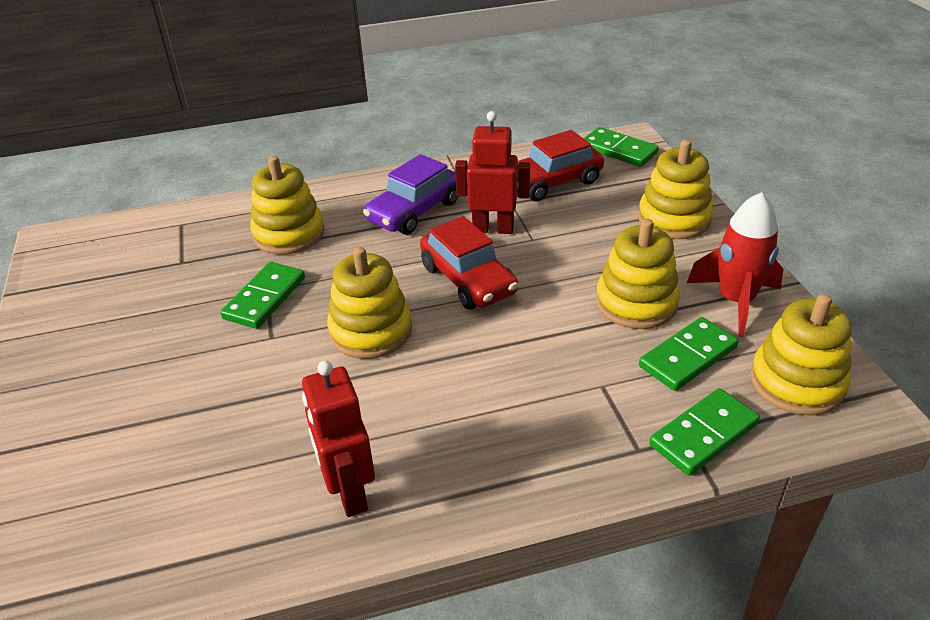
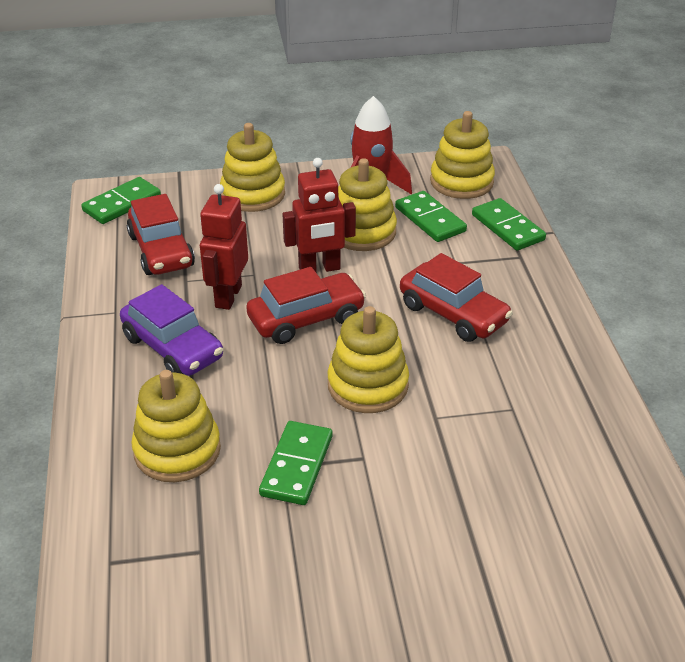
camera: 85 degrees left, 0 degrees up
green domino [221,262,305,329] -> green domino turned 75 degrees clockwise [259,421,332,505]
red robot [302,361,375,517] -> red robot moved to [282,158,356,272]
none -> red car [400,253,513,342]

